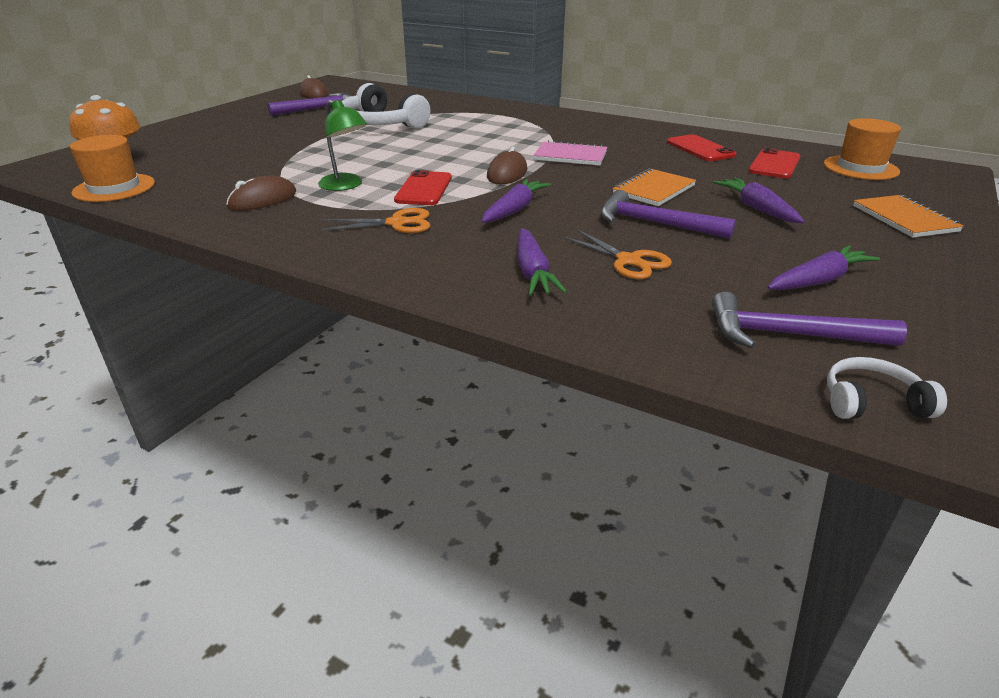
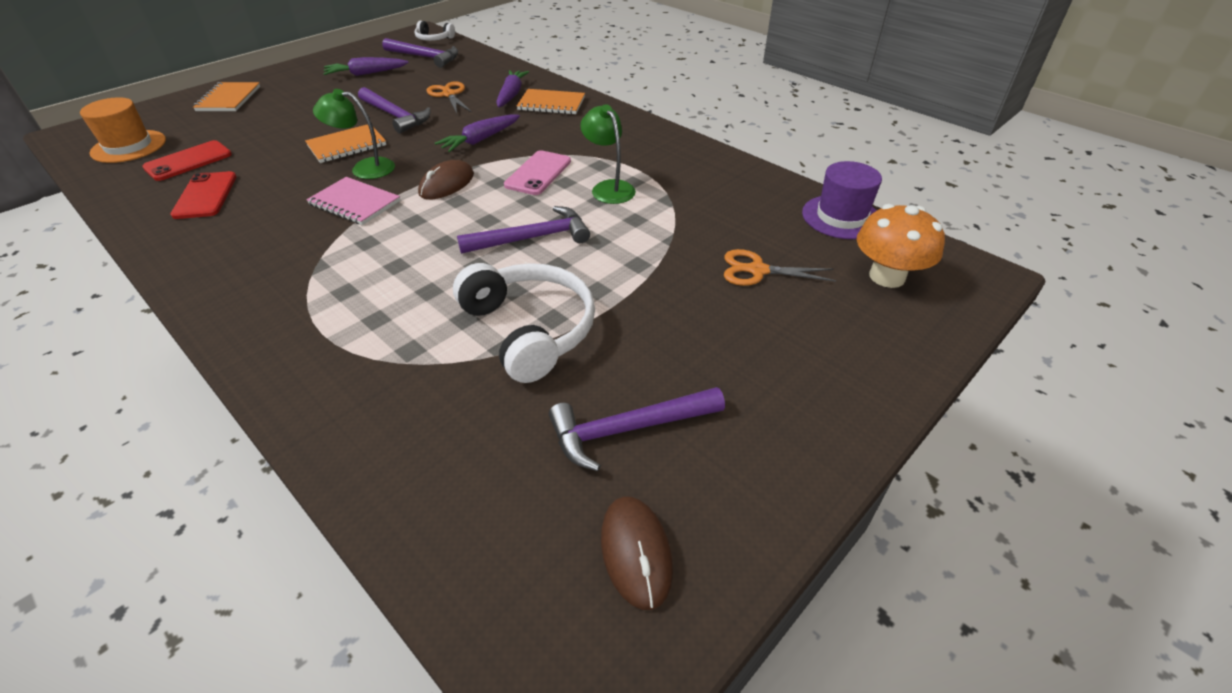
camera: 165 degrees left, 10 degrees up
orange hat [70,135,155,202] -> purple hat [802,161,882,239]
brown mouse [226,175,296,211] -> none
orange scissors [321,208,430,233] -> orange scissors moved to [724,249,836,286]
red phone [394,170,452,205] -> pink phone [504,150,571,195]
purple carrot [713,178,805,223] -> none
none -> green lamp [313,89,395,179]
none -> purple hammer [457,206,590,254]
none -> orange notebook [517,89,585,115]

